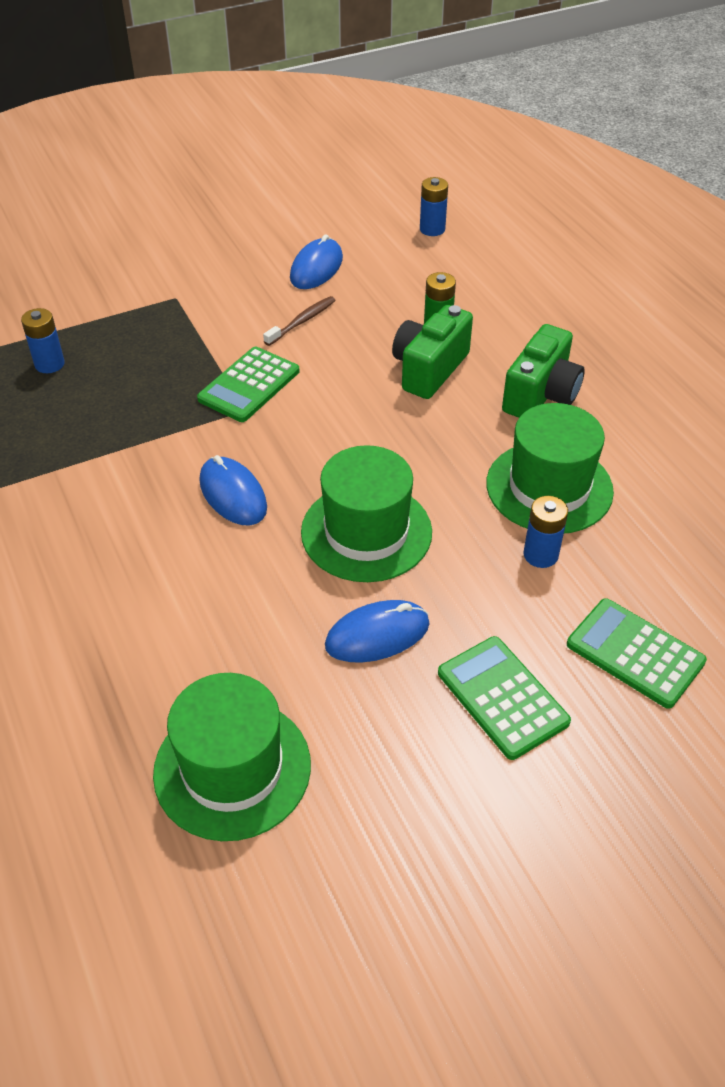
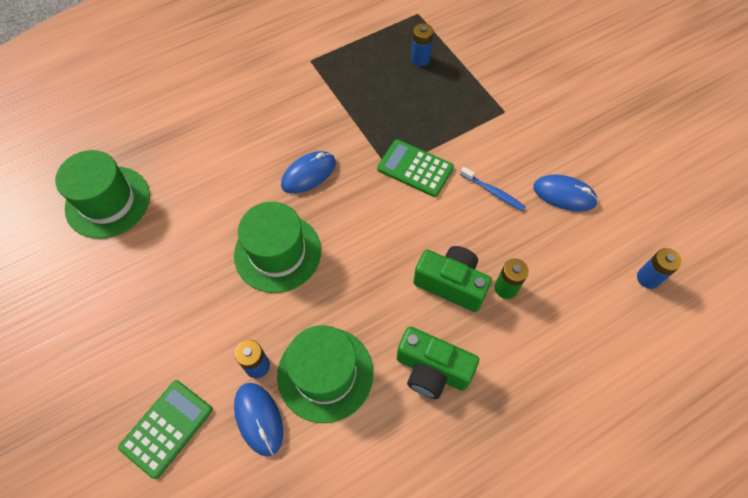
camera: 85 degrees right, 15 degrees up
brown toothbrush [263,296,336,346] -> blue toothbrush [460,167,526,211]
blue mouse [325,600,430,662] -> blue mouse moved to [234,383,283,457]
green calculator [438,636,571,760] -> none

